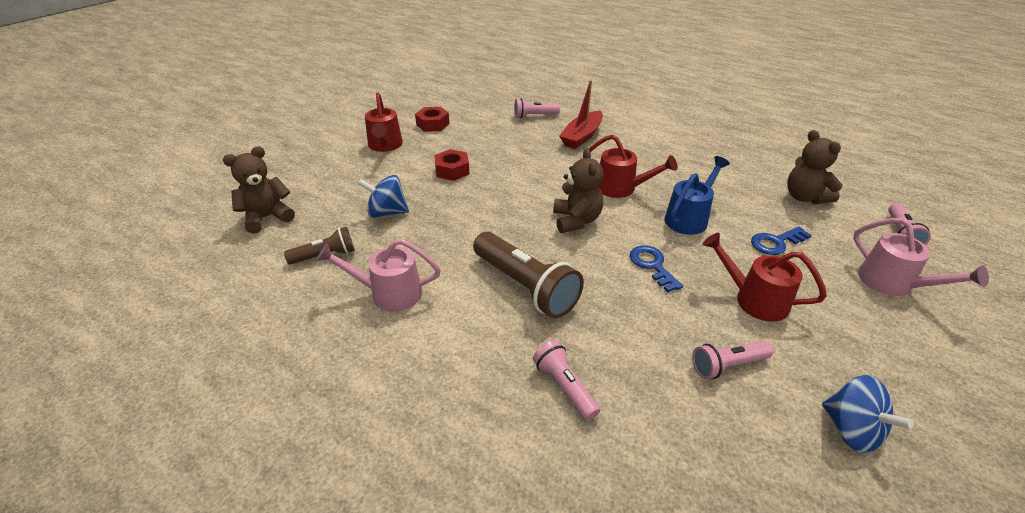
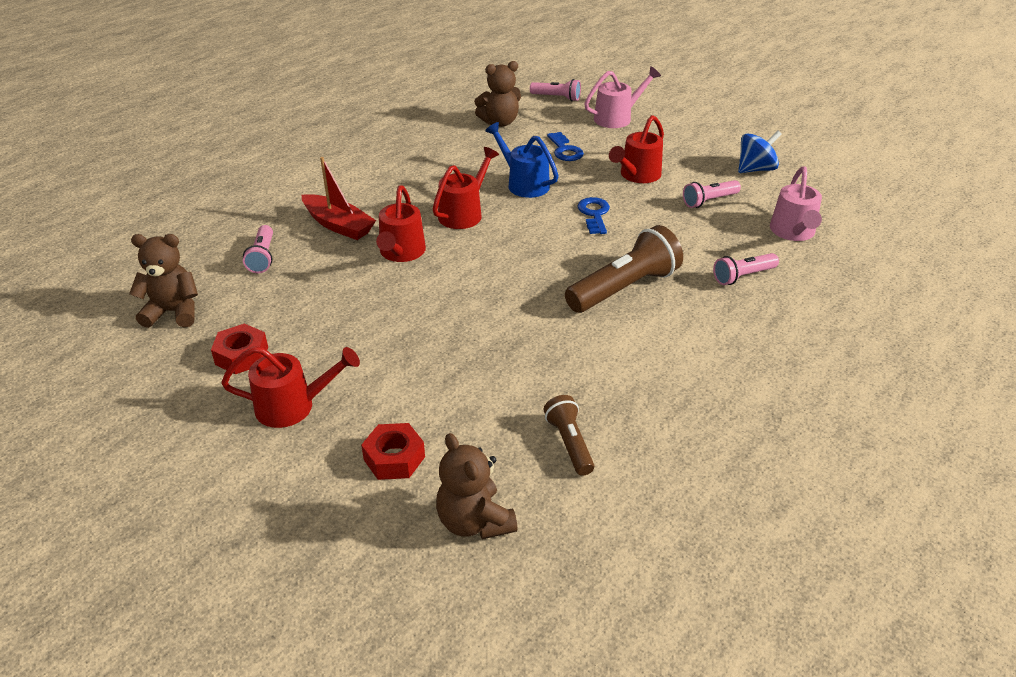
camera: 85 degrees left, 0 degrees up
pink watering can [316,239,441,312] -> pink watering can moved to [770,166,822,241]
blue spinning top [357,175,409,218] -> none
red nut [434,149,469,181] -> red nut moved to [361,423,425,480]
brown teddy bear [553,148,604,233] -> brown teddy bear moved to [129,234,198,328]
blue key [630,245,683,292] -> blue key turned 105 degrees clockwise [578,197,610,234]
pink flashlight [692,341,773,379] -> pink flashlight turned 75 degrees clockwise [683,180,741,208]
none -> red watering can [376,185,426,262]

